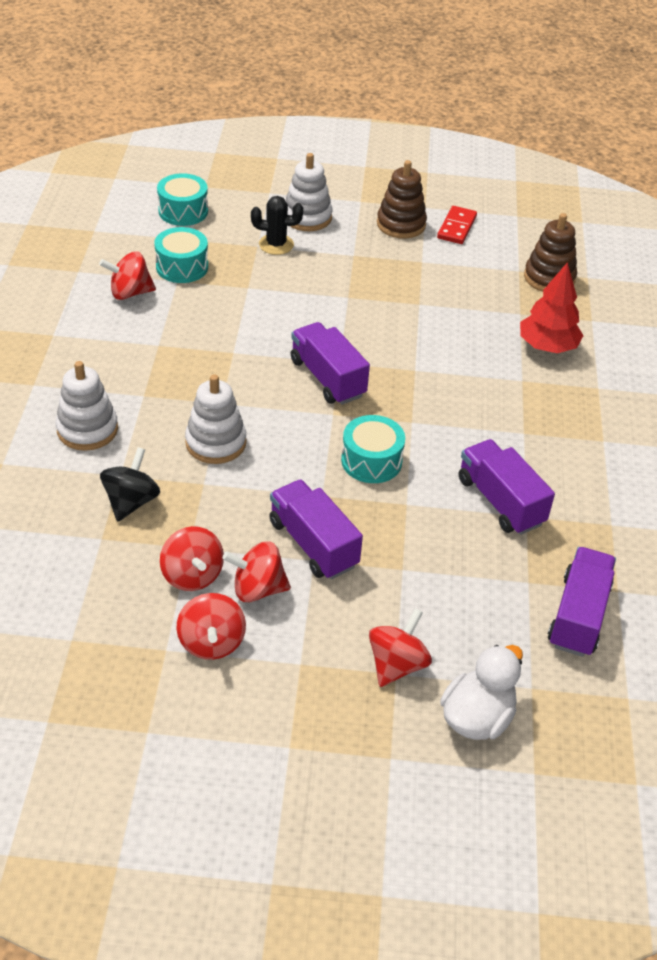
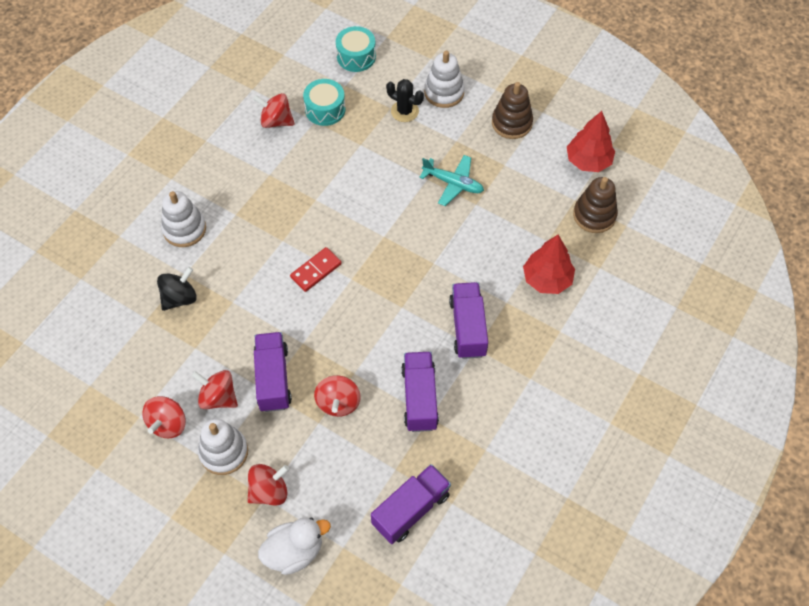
camera: 30 degrees right, 15 degrees up
red spinning top [160,526,224,591] -> red spinning top moved to [314,375,361,417]
white stacking toy [185,375,247,464] -> white stacking toy moved to [198,419,248,475]
purple truck [291,322,370,405] -> purple truck moved to [449,282,488,359]
turquoise drum [341,415,405,483] -> none
red domino [437,206,477,244] -> red domino moved to [290,247,342,292]
none -> turquoise plane [419,155,484,206]
none -> red tree [567,111,615,172]

